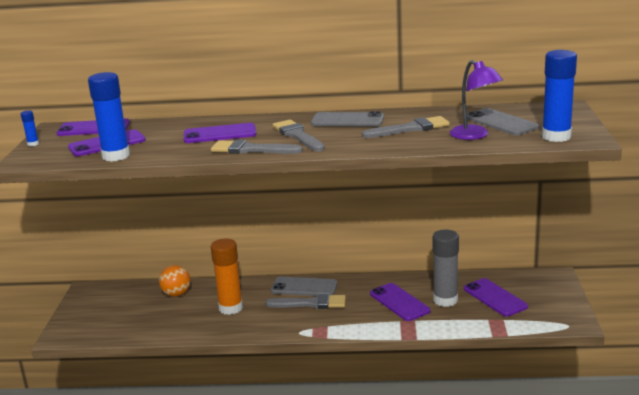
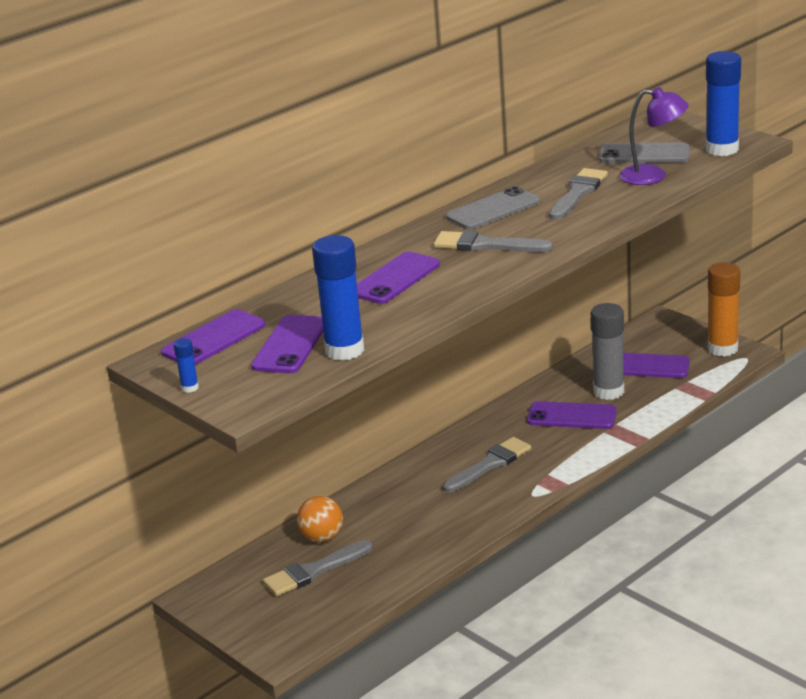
camera: 45 degrees left, 5 degrees up
grey brush [211,140,303,154] -> grey brush moved to [263,540,373,596]
orange glue stick [211,239,243,315] -> orange glue stick moved to [708,262,740,357]
grey phone [271,277,337,296] -> none

